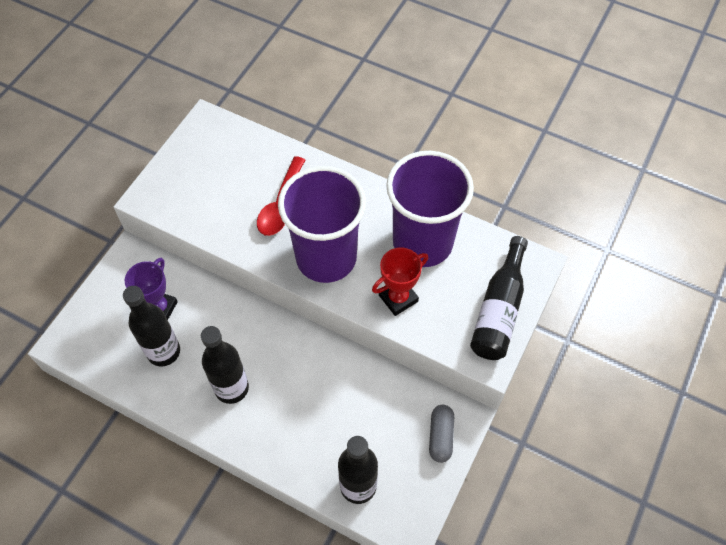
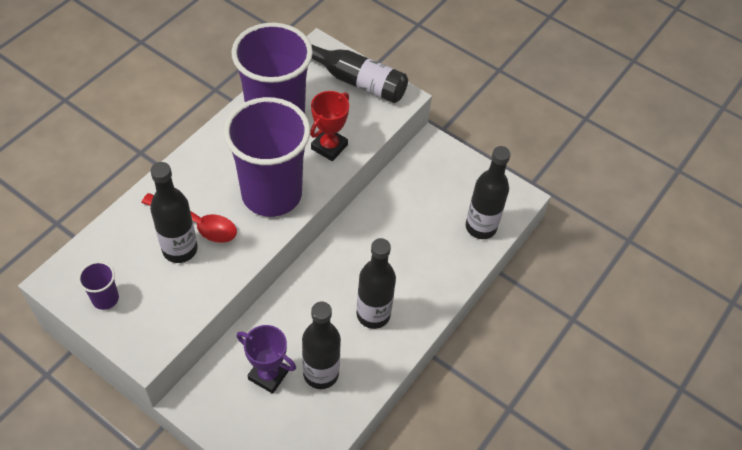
camera: 85 degrees left, 5 degrees down
red trophy [372,247,428,316] -> red trophy turned 60 degrees clockwise [310,91,349,161]
grey capsule [429,405,454,463] -> none
none -> purple cup [78,261,119,310]
none -> black bottle [150,162,198,263]

